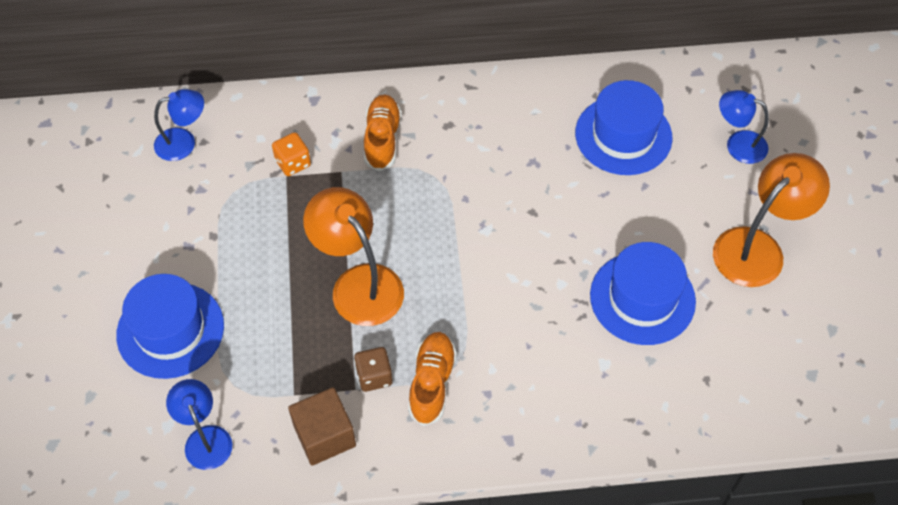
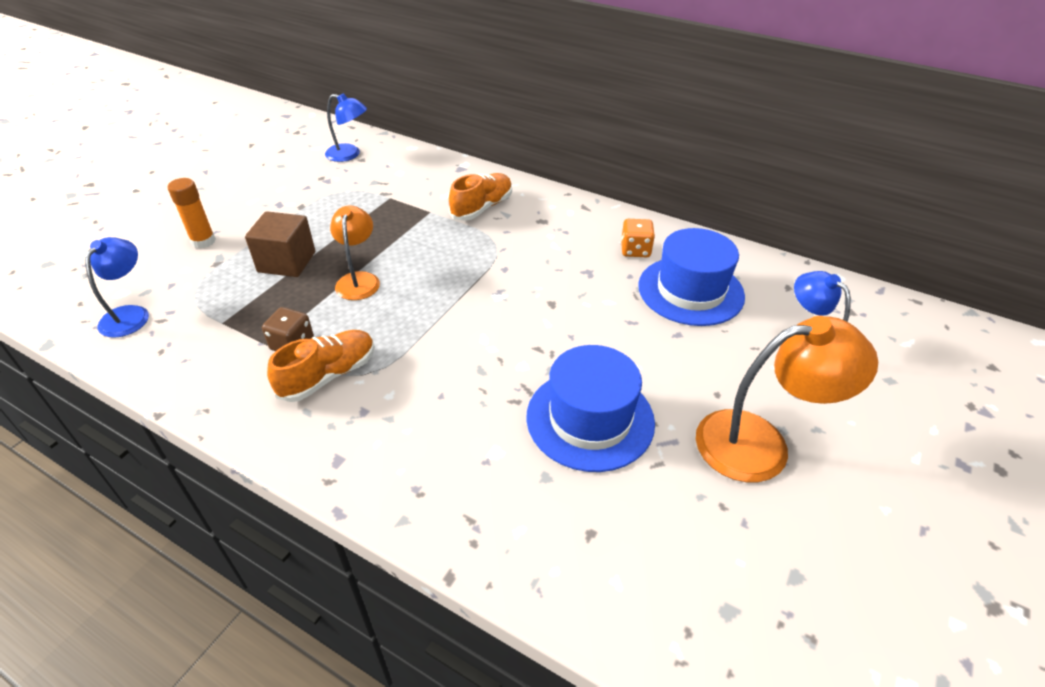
camera: 35 degrees right, 15 degrees down
blue hat [116,274,224,379] -> orange glue stick [168,178,216,249]
orange dice [272,132,311,176] -> orange dice moved to [621,219,655,257]
brown cube [288,387,356,466] -> brown cube moved to [245,211,315,277]
orange lamp [303,187,404,326] -> orange lamp [330,205,380,300], size x0.62

